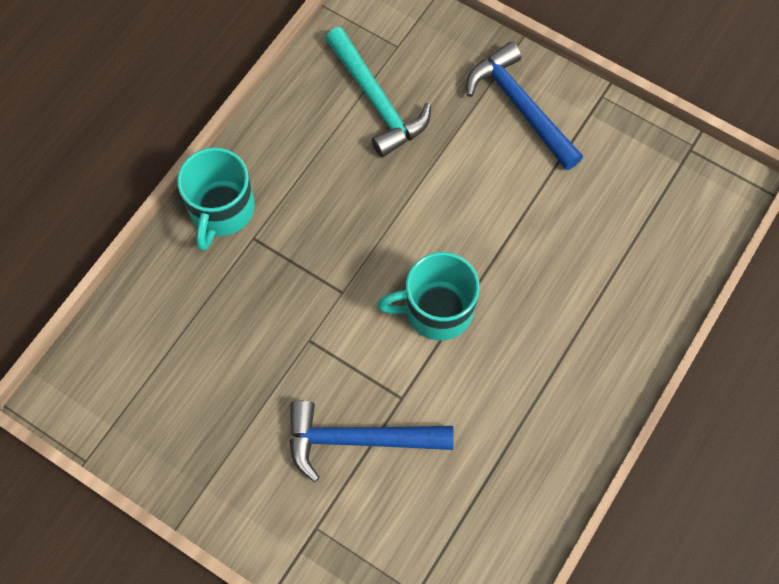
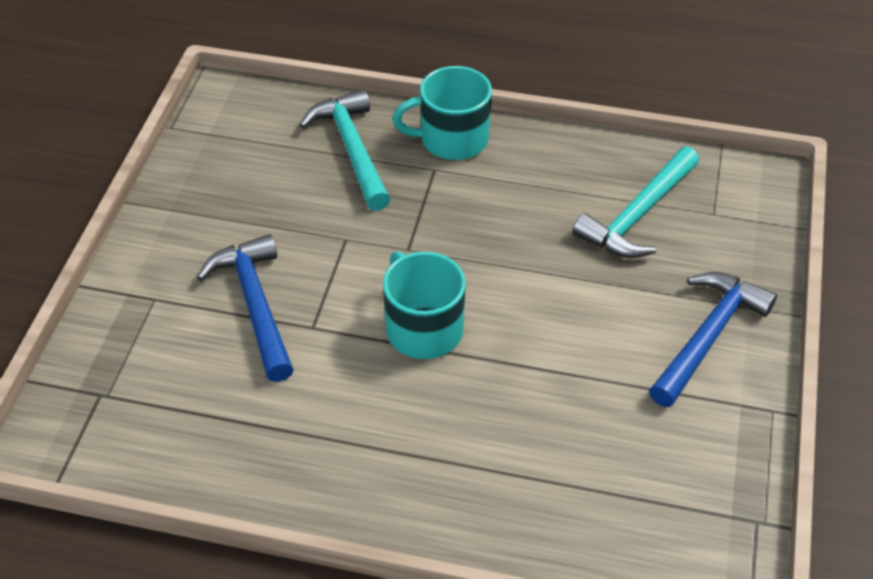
camera: 70 degrees right, 20 degrees down
none -> turquoise hammer [299,89,391,211]

